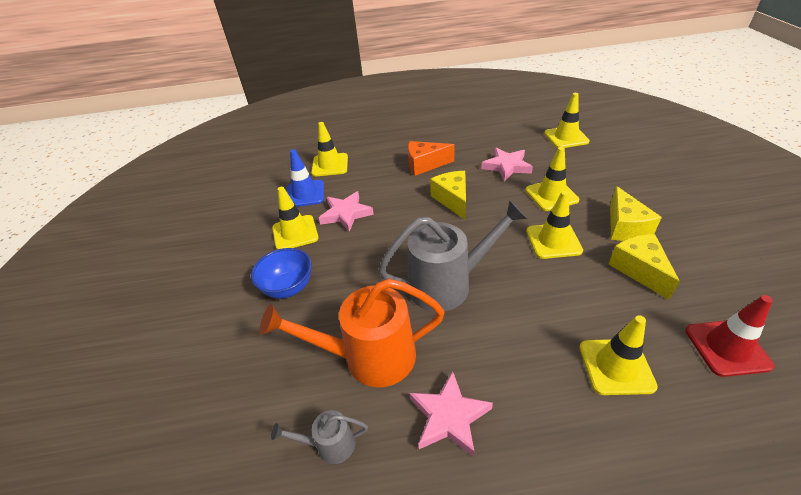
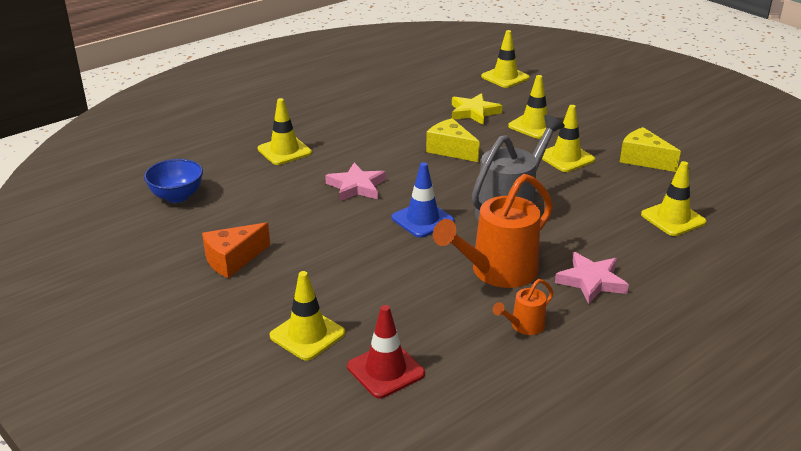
camera: 35 degrees left, 10 degrees down
blue bowl [251,248,312,299] -> blue bowl moved to [144,159,203,203]
grey watering can [271,410,368,464] -> orange watering can [493,279,553,335]
yellow traffic cone [272,187,319,250] -> yellow traffic cone moved to [270,271,345,361]
blue traffic cone [286,149,324,207] -> blue traffic cone moved to [392,162,454,238]
orange cheese [408,141,455,176] -> orange cheese moved to [202,222,270,278]
pink star [481,148,533,181] -> yellow star [452,93,502,125]
yellow cheese [610,186,662,241] -> none
red traffic cone [685,295,775,377] -> red traffic cone moved to [347,305,425,398]

